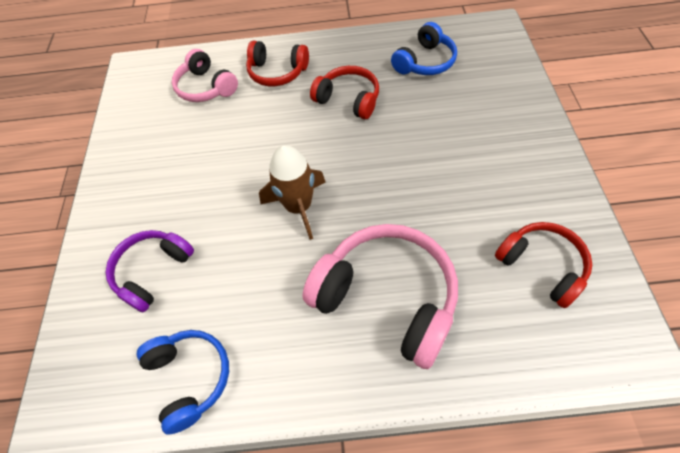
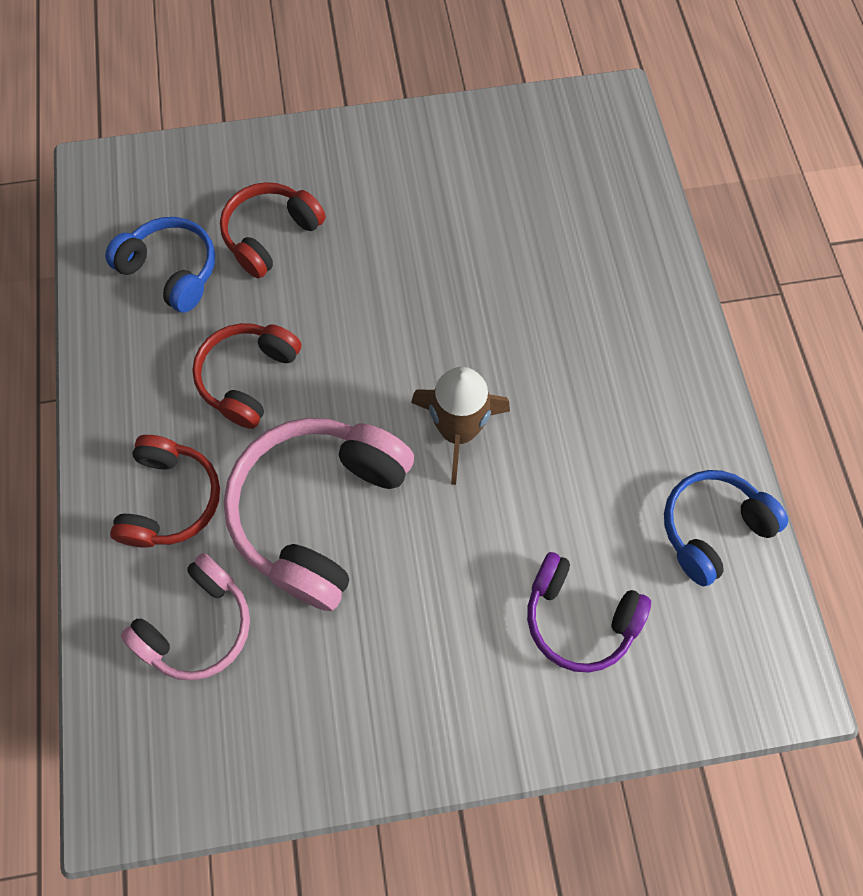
camera: 100 degrees left, 10 degrees up
pink headphones [302,224,458,369] -> pink headphones moved to [224,418,414,611]
red headphones [495,222,592,308] -> red headphones moved to [220,182,326,278]

